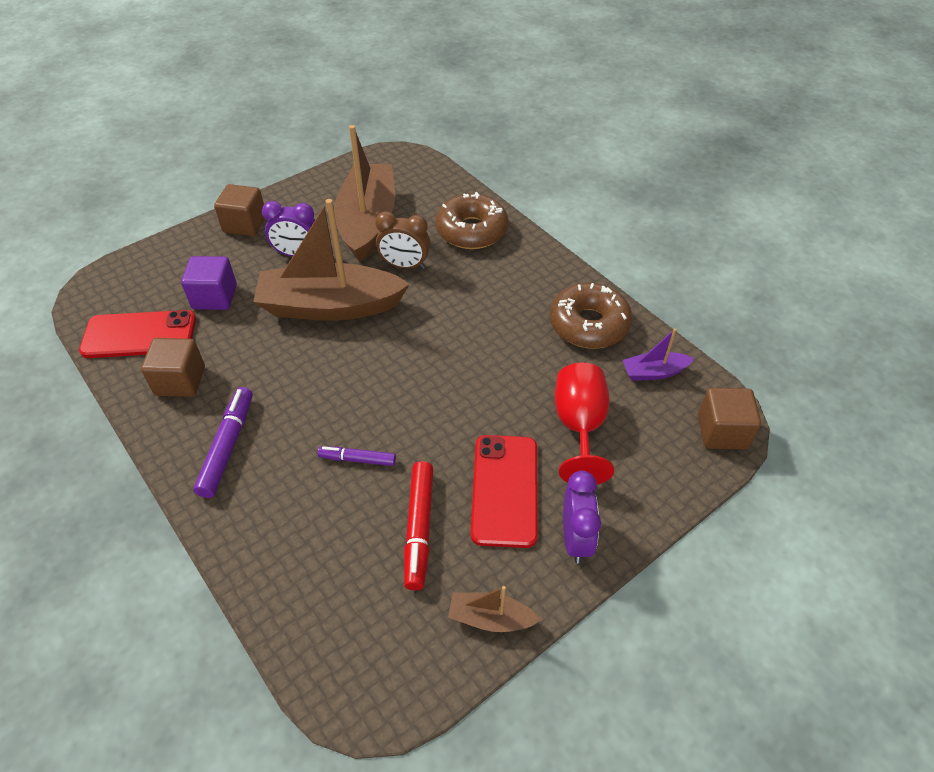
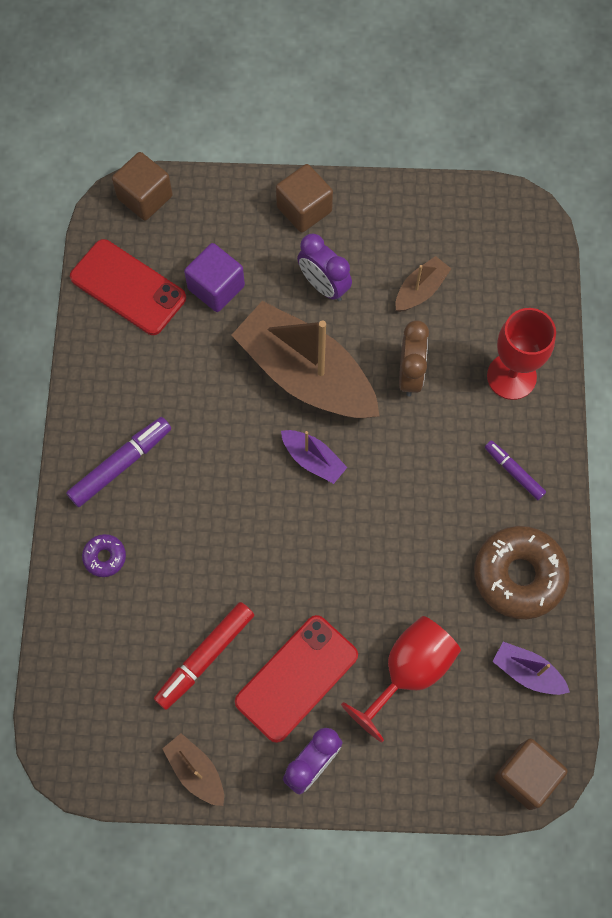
camera: 40 degrees right, 20 degrees up
brown cube [141,338,205,397] -> brown cube moved to [112,152,173,221]
purple marker [317,446,396,466] -> purple marker moved to [485,440,546,500]
brown boat [334,125,395,262] -> brown boat [396,256,451,312], size x0.44
brown clock [375,211,430,269] -> brown clock turned 135 degrees counterclockwise [399,320,429,396]
brown donut [435,192,508,249] -> red goblet [487,308,556,400]
none -> purple donut [82,534,126,577]
none -> purple boat [281,430,347,484]

